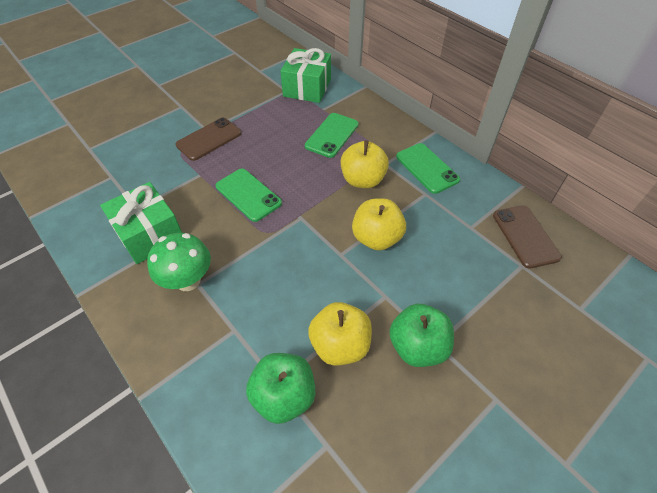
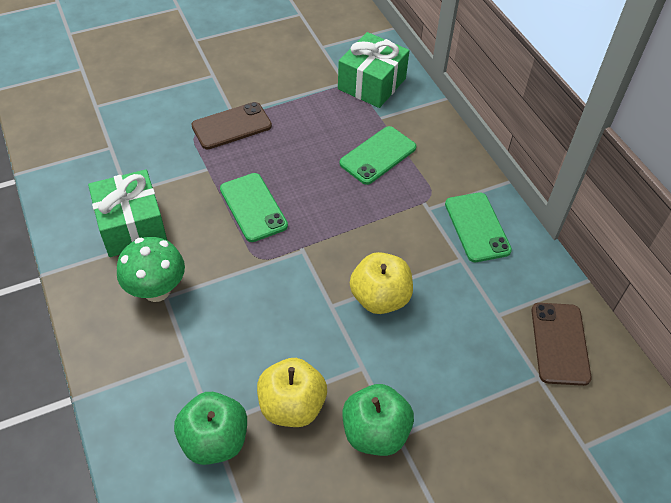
camera: 15 degrees right, 0 degrees up
yellow apple [341,141,389,188] -> none

